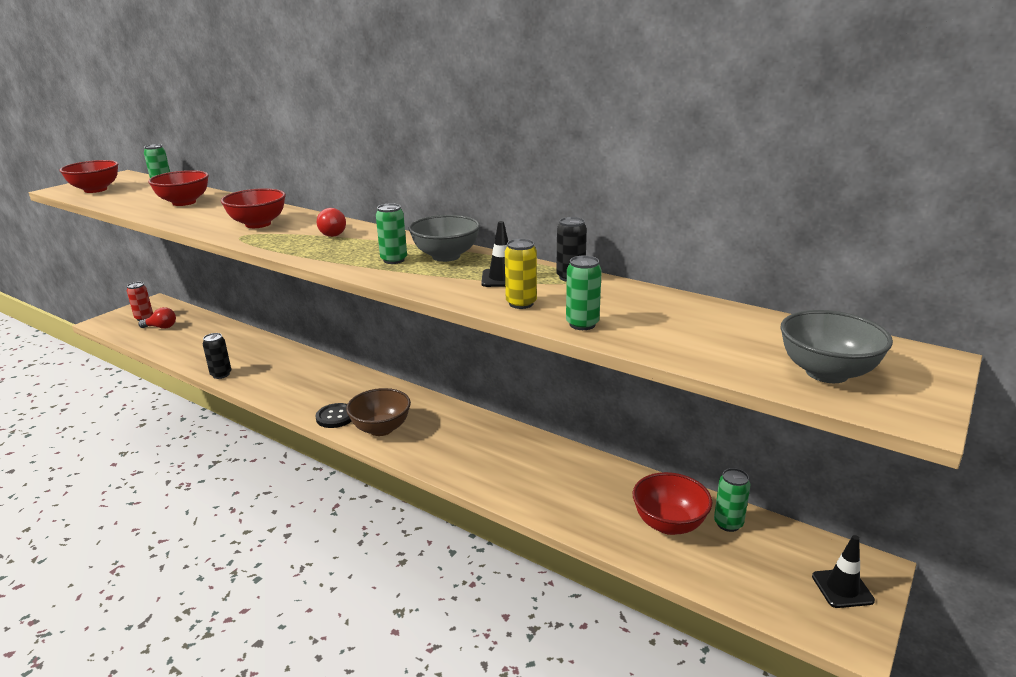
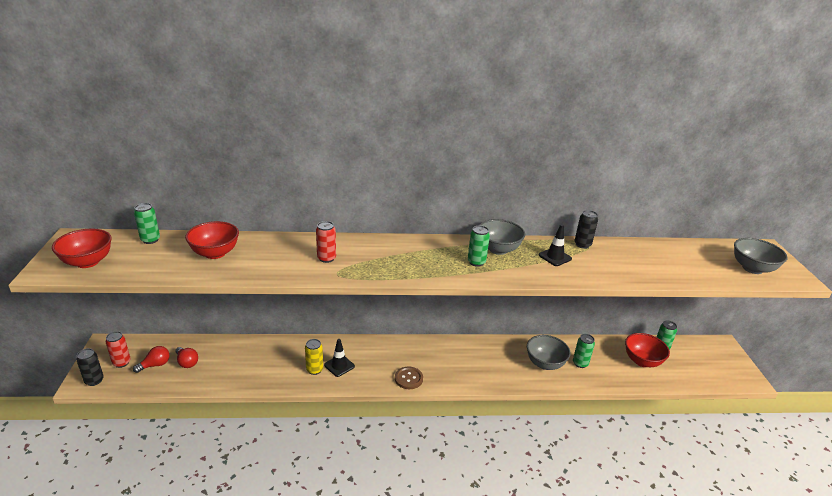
camera: 40 degrees left, 5 degrees up
black can [203,333,231,379] -> black can moved to [76,348,104,386]
red bowl [221,188,286,228] -> red can [316,221,336,263]
black button [315,403,352,428] -> brown button [395,366,423,389]
red light bulb [317,208,346,237] -> red light bulb moved to [175,347,198,368]
brown bowl [346,388,411,436] -> none
yellow can [505,239,537,309] -> yellow can moved to [305,339,323,375]
green can [566,256,602,330] -> green can moved to [573,334,595,368]
black traffic cone [812,535,875,608] -> black traffic cone moved to [324,339,355,377]
none -> grey bowl [527,335,571,370]

